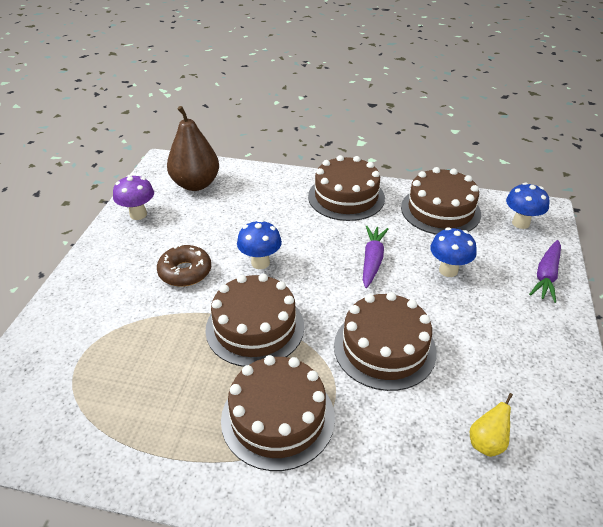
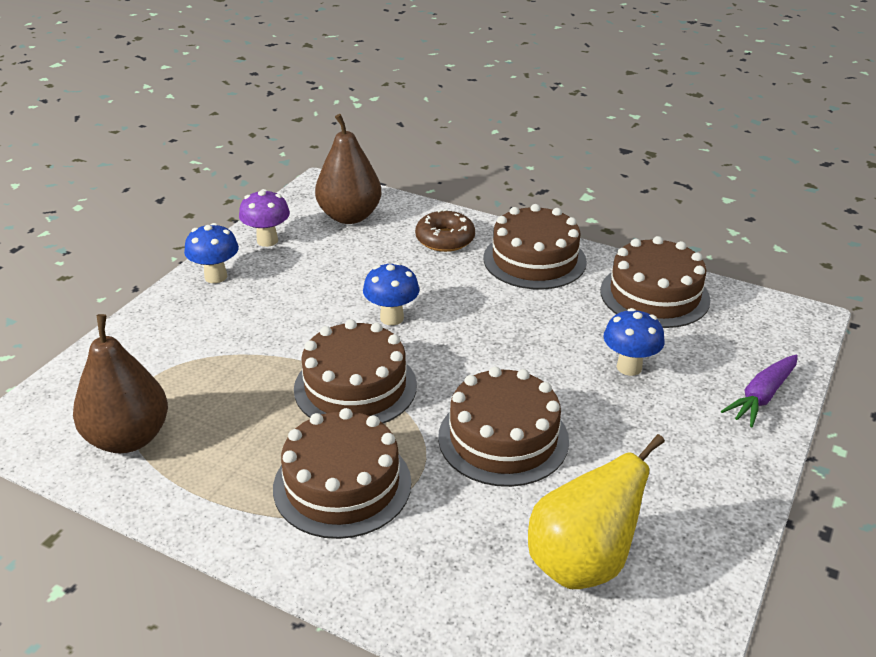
camera: 15 degrees right, 5 degrees down
brown donut [157,244,211,287] -> brown donut moved to [415,209,475,252]
purple carrot [363,226,388,288] -> none
yellow pear [470,393,513,457] -> yellow pear [528,434,665,589], size x2.10
blue mushroom [506,183,549,229] -> blue mushroom moved to [184,223,239,283]
none -> brown pear [73,314,168,453]

